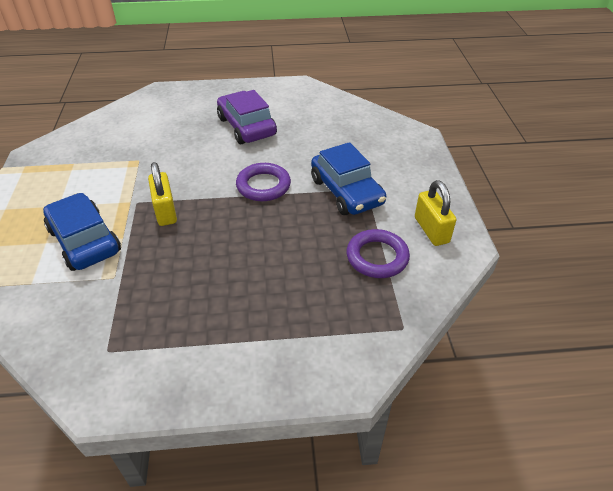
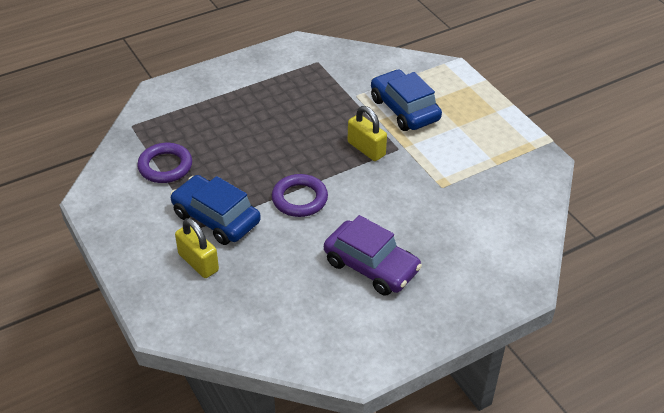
camera: 155 degrees right, 0 degrees up
blue car [43,193,121,271] -> blue car turned 150 degrees counterclockwise [371,70,442,131]
yellow padlock [415,180,456,246] -> yellow padlock moved to [175,218,219,278]

